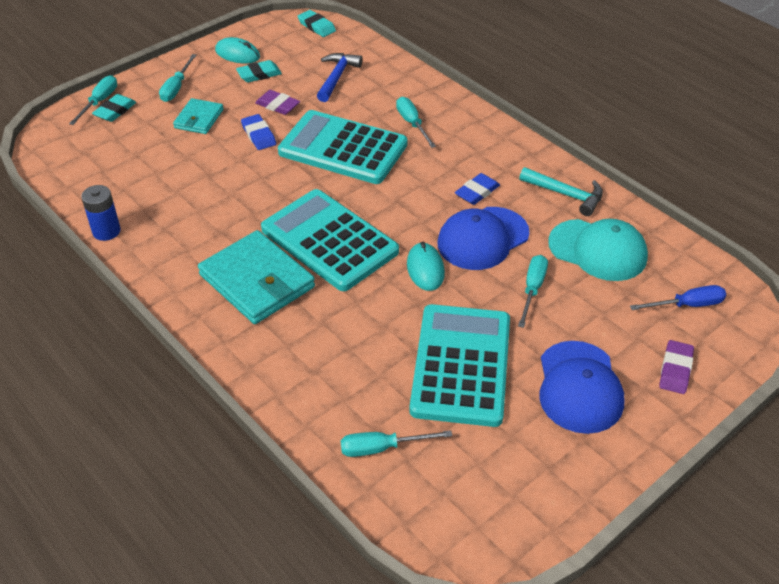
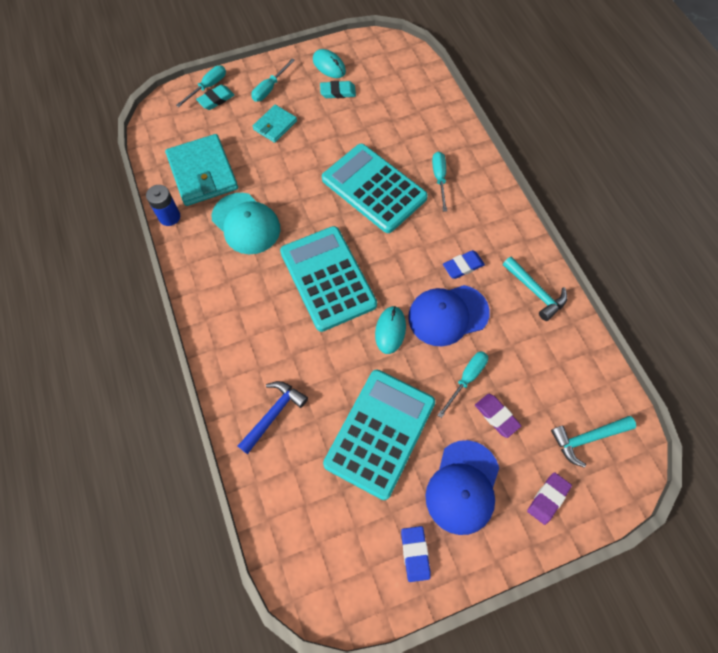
camera: 20 degrees right, 20 degrees up
turquoise wallet [198,230,315,324] -> turquoise wallet moved to [165,134,238,206]
blue eraser [241,114,276,150] -> blue eraser moved to [401,526,431,582]
purple eraser [255,90,300,115] -> purple eraser moved to [475,394,521,438]
turquoise eraser [298,10,336,37] -> none
blue hammer [317,53,363,102] -> blue hammer moved to [238,381,308,454]
turquoise screwdriver [341,430,452,457] -> none
turquoise cap [548,219,648,281] -> turquoise cap moved to [212,193,280,254]
blue screwdriver [630,285,726,310] -> turquoise hammer [551,416,636,468]

